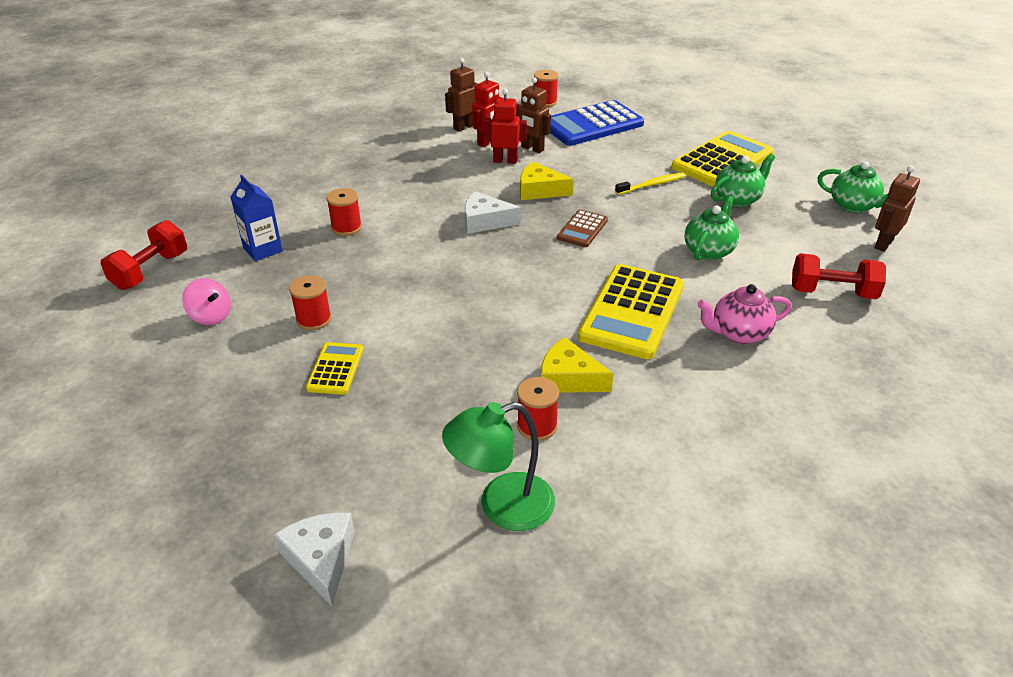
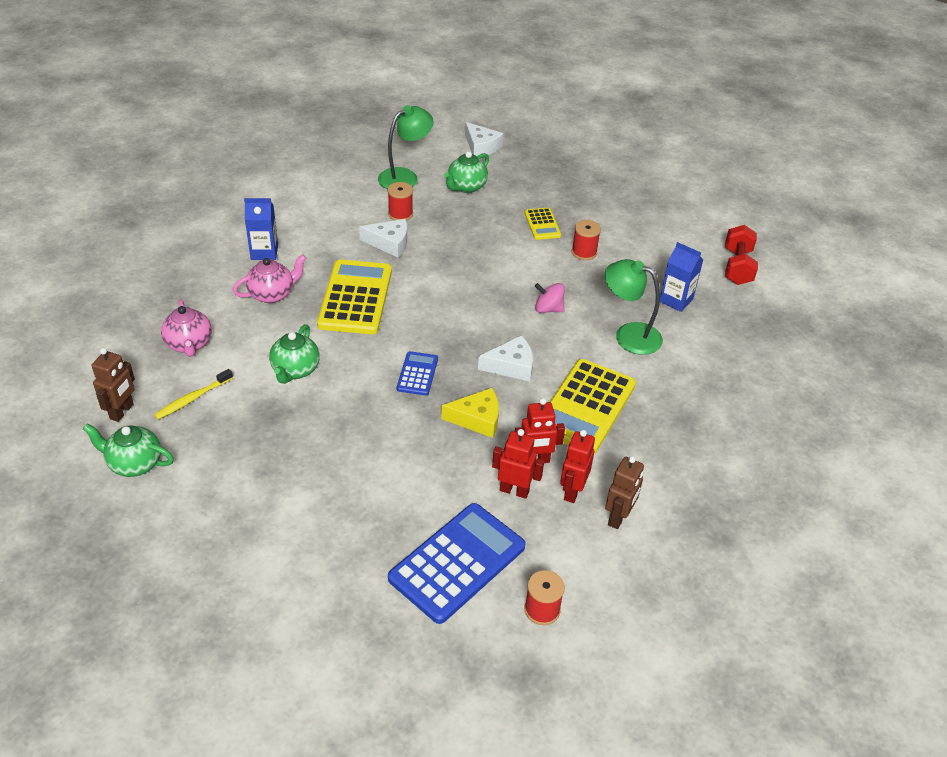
camera: 160 degrees right, 5 degrees up
pink spinning top [182,278,231,325] -> pink spinning top moved to [535,283,565,313]
red spool [326,188,362,236] -> green lamp [605,259,663,355]
brown robot [516,77,551,153] -> red robot [492,429,544,499]
yellow cheese [541,337,614,393] -> white cheese [359,219,407,258]
brown calculator [557,210,608,247] -> blue calculator [397,351,438,396]
yellow toothbrush [615,172,686,195] -> yellow toothbrush moved to [154,369,233,419]
yellow calculator [671,130,774,187] -> yellow calculator moved to [550,359,636,454]
green teapot [711,154,775,207] -> green teapot moved to [444,151,489,193]
red dumbbell [792,253,886,300] -> pink teapot [161,299,212,357]
none -> blue carton [244,198,278,260]

